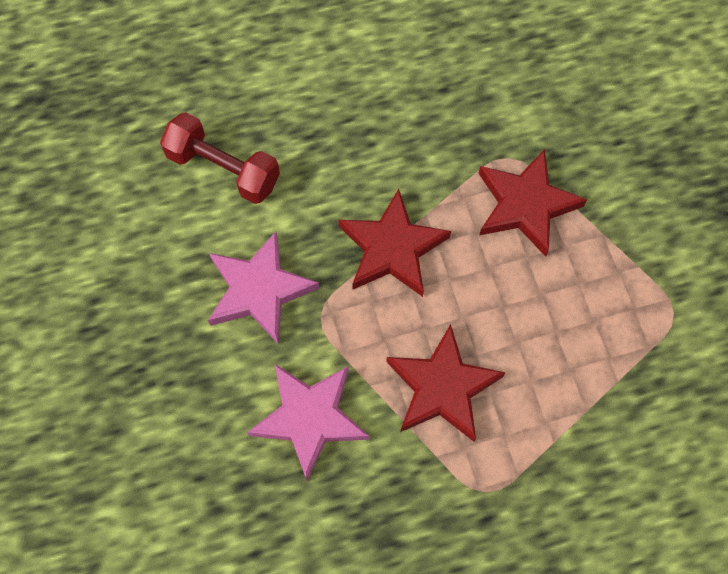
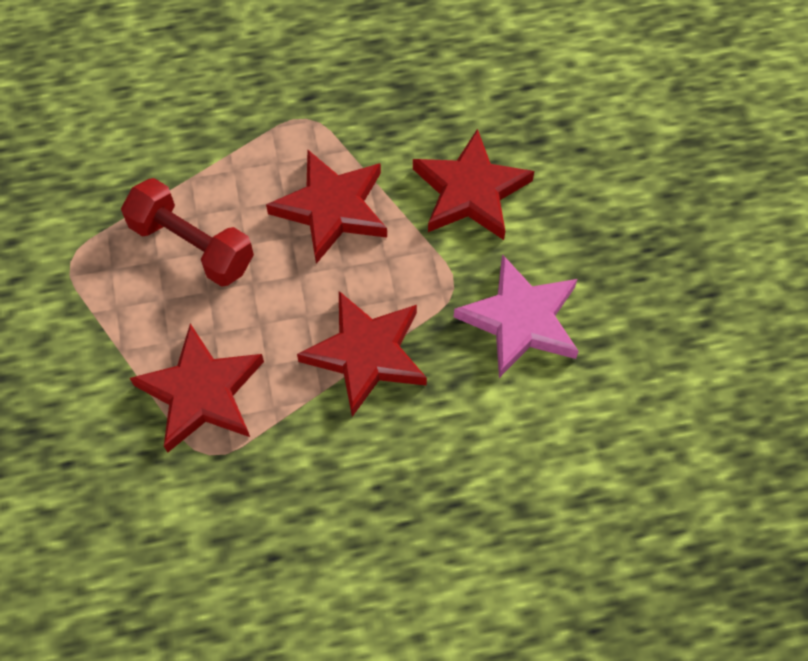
camera: 175 degrees left, 5 degrees down
red dumbbell [160,112,280,204] -> red dumbbell moved to [121,178,254,287]
pink star [247,364,369,481] -> red star [413,129,534,240]

